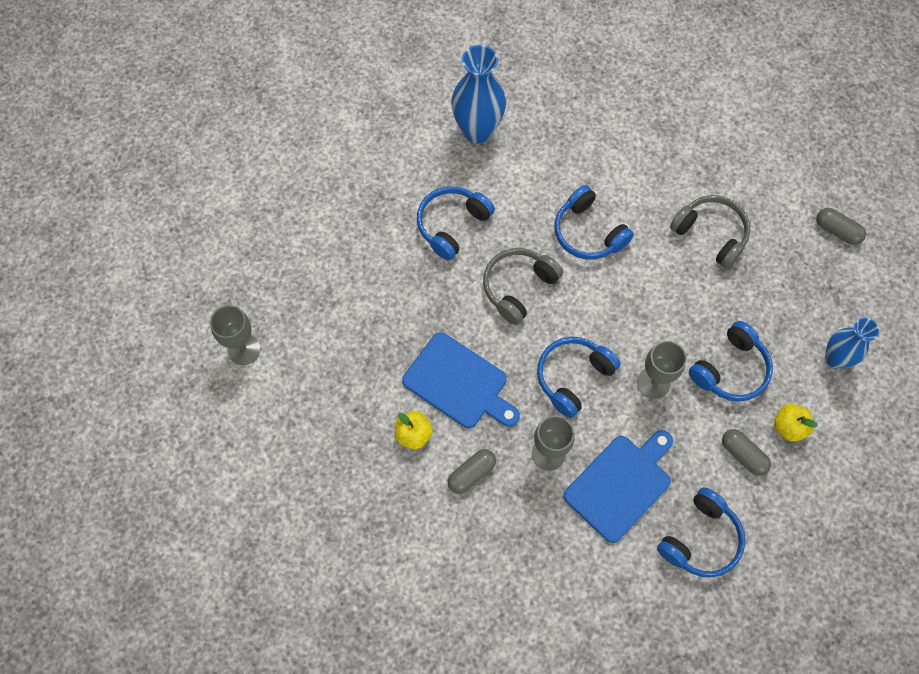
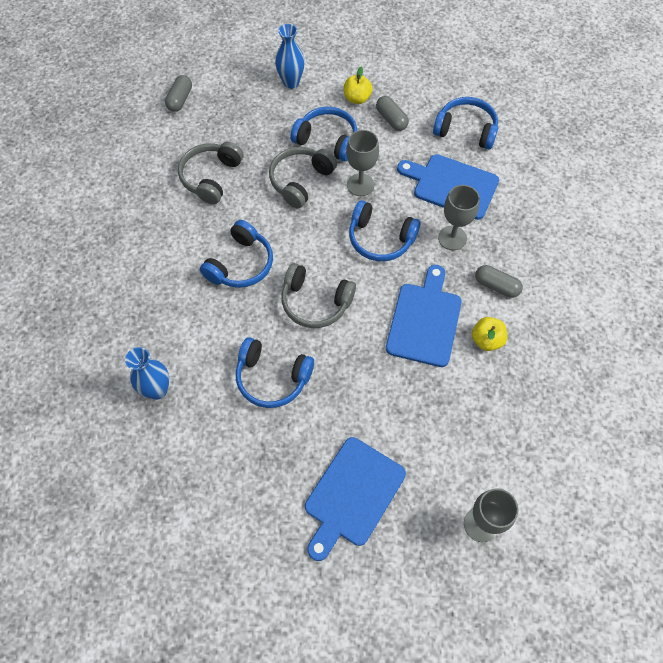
camera: 110 degrees left, 5 degrees down
blue vase [451,45,506,143] -> blue vase [125,347,169,400], size x0.64
grey capsule [722,429,771,476] -> grey capsule turned 60 degrees counterclockwise [376,96,409,131]
none -> grey headphones [269,147,337,208]
none -> blue cutting board [305,437,406,561]

